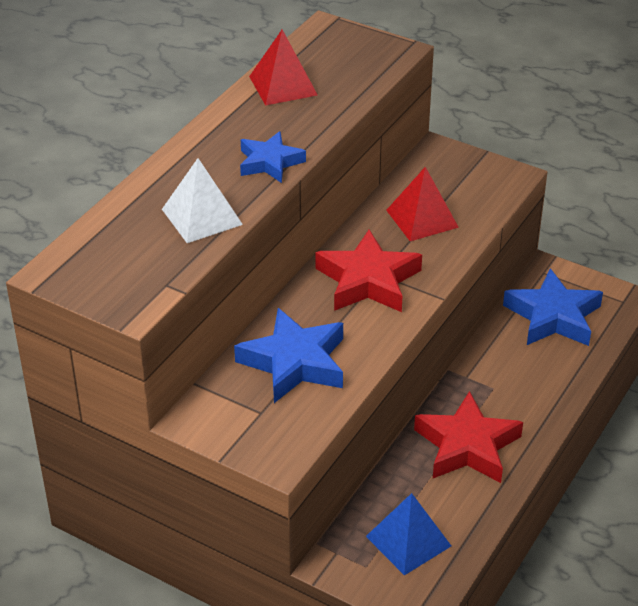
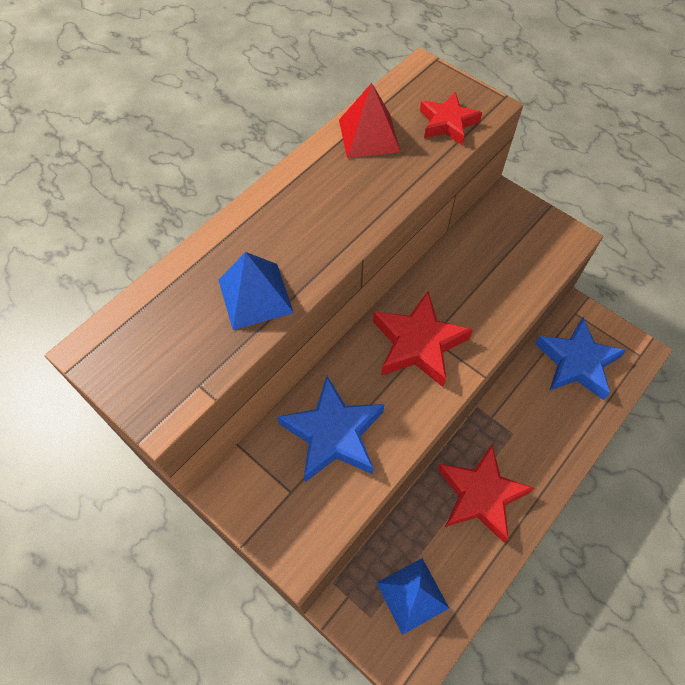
camera: 10 degrees right, 20 degrees up
white pyramid [162,158,243,243] -> blue pyramid [219,252,294,330]
blue star [240,131,306,183] -> none
red pyramid [386,167,459,241] -> none
none -> red star [420,92,482,145]

